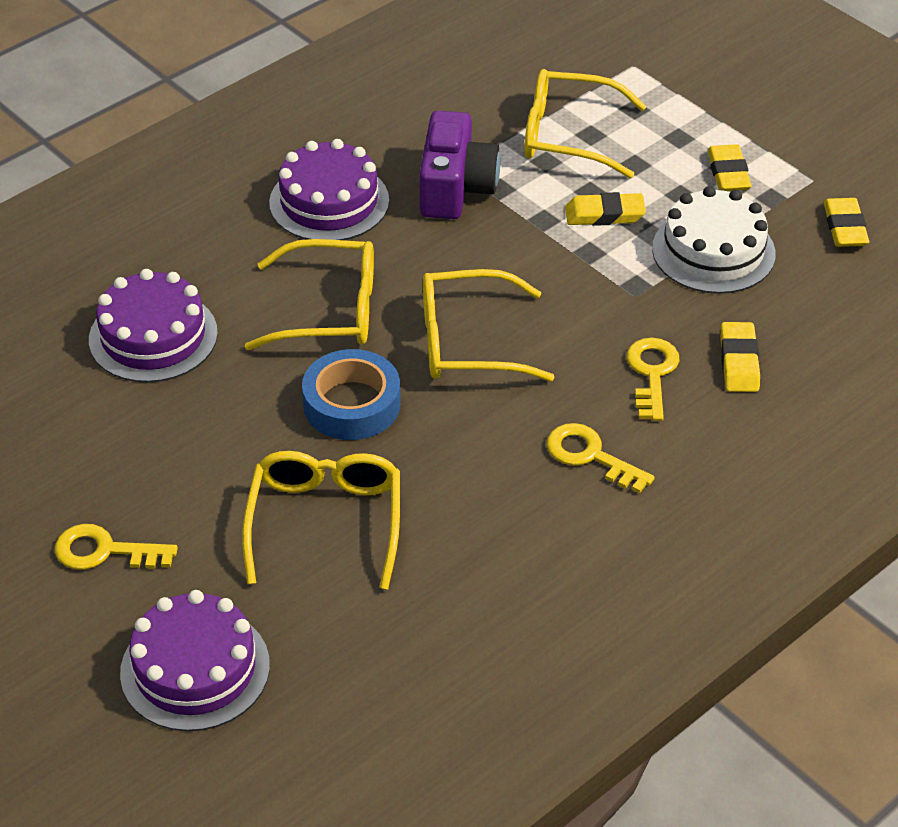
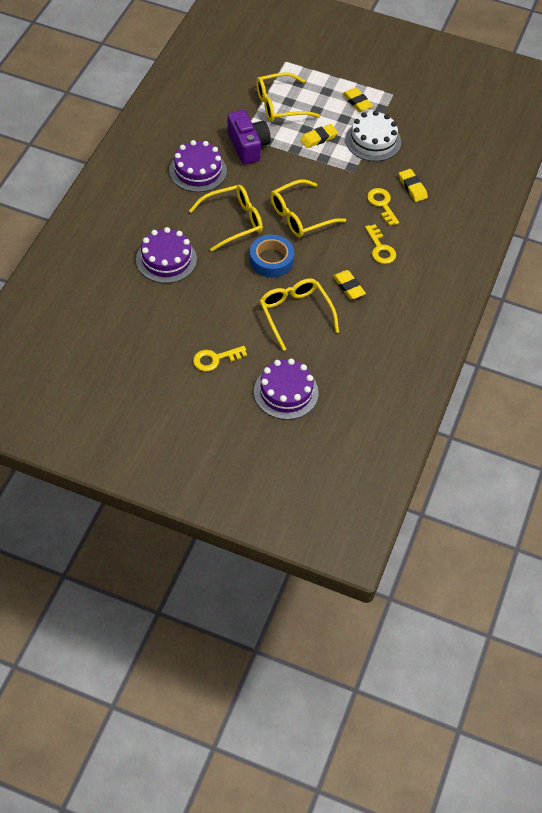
camera: 30 degrees left, 10 degrees up
yellow key [547,423,655,493] -> yellow key turned 120 degrees counterclockwise [365,224,396,264]
yellow eraser [824,198,869,247] -> yellow eraser moved to [333,270,366,300]

